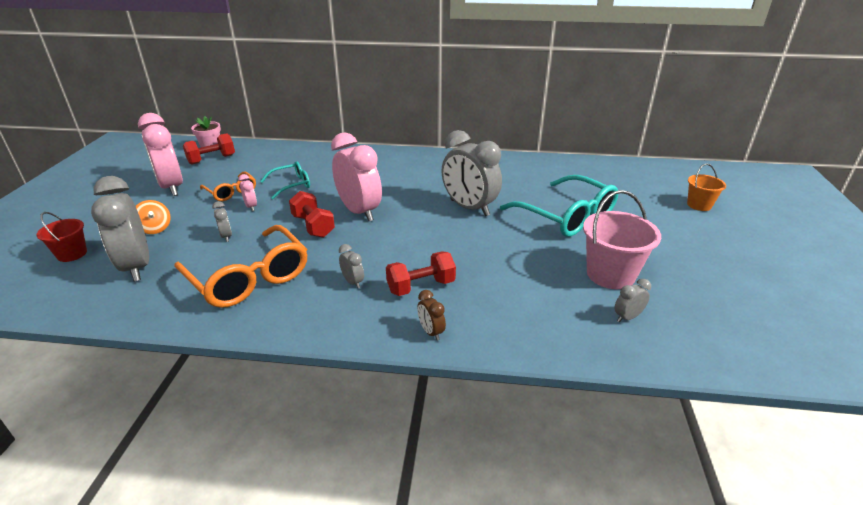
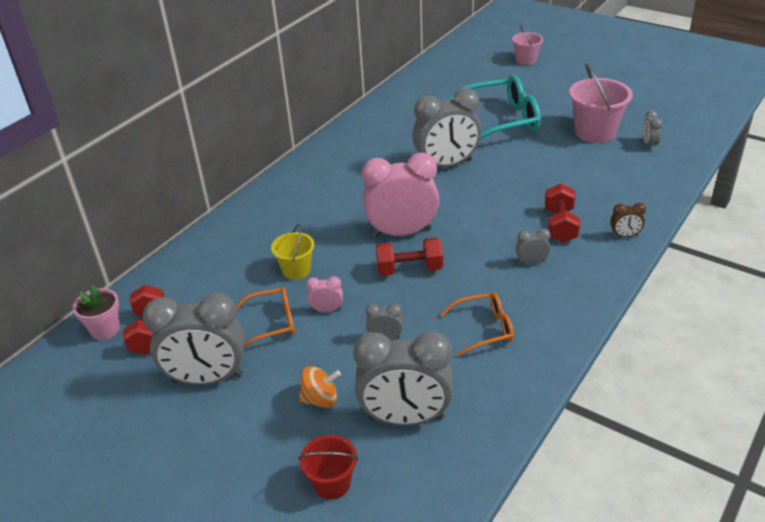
camera: 60 degrees left, 5 degrees up
pink clock [138,113,183,196] -> grey clock [143,293,245,385]
orange glasses [174,225,307,308] -> orange glasses [440,292,514,357], size x0.54
turquoise glasses [260,161,310,199] -> yellow bucket [271,224,315,280]
orange bucket [687,163,726,211] -> pink bucket [512,24,543,65]

